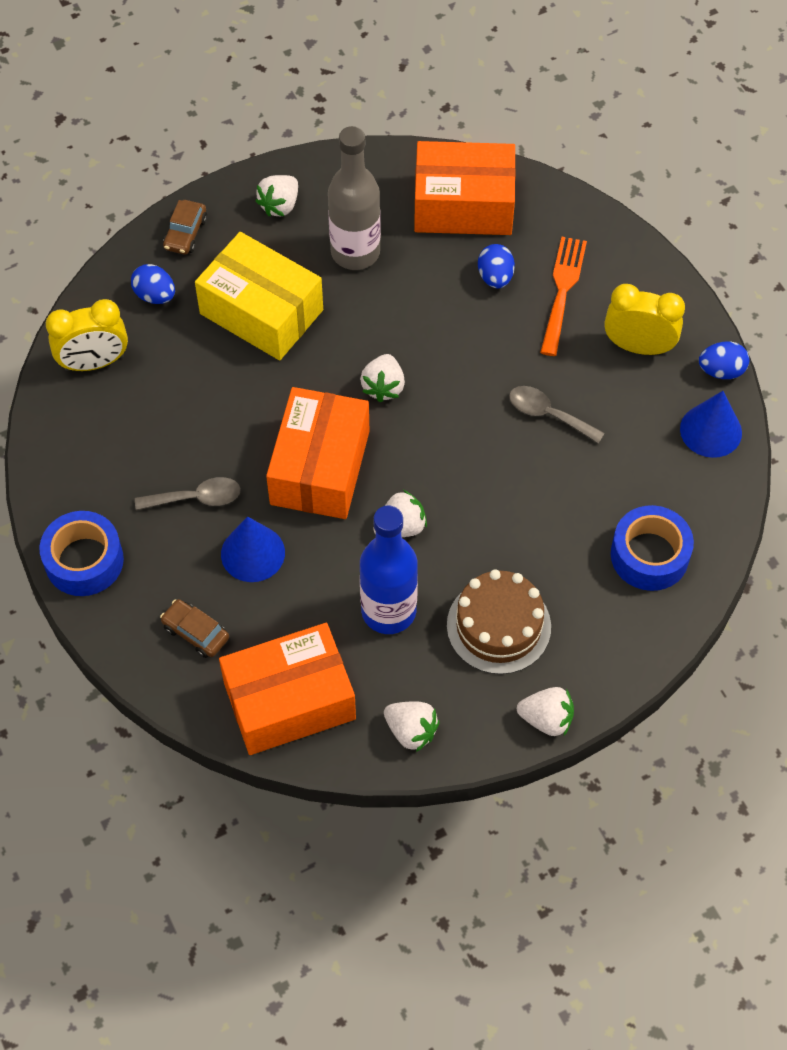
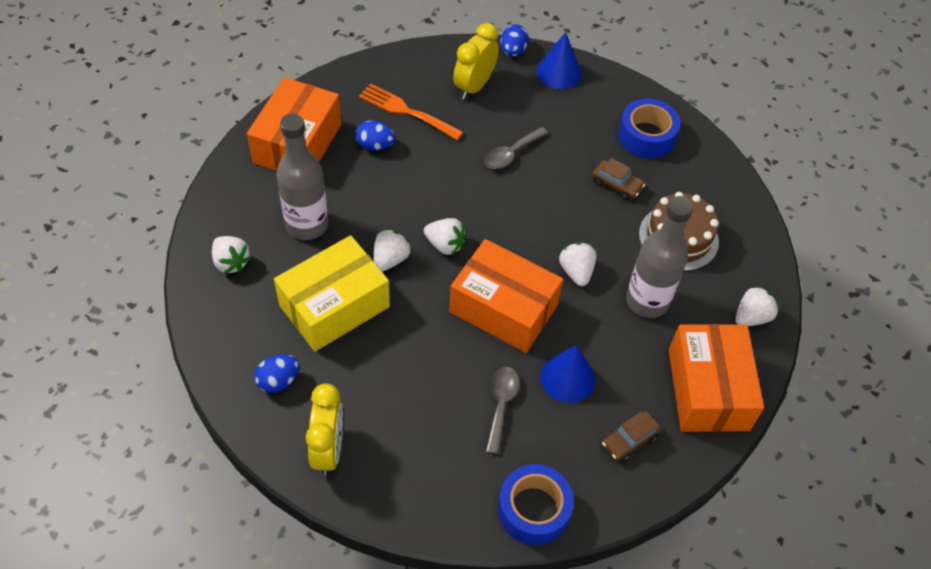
camera: 75 degrees left, 5 degrees down
brown car [163,200,207,254] -> brown car moved to [592,158,645,200]
blue bottle [360,505,418,634] -> grey bottle [626,196,693,318]
white strawberry [517,687,574,736] -> white strawberry moved to [373,229,411,272]

